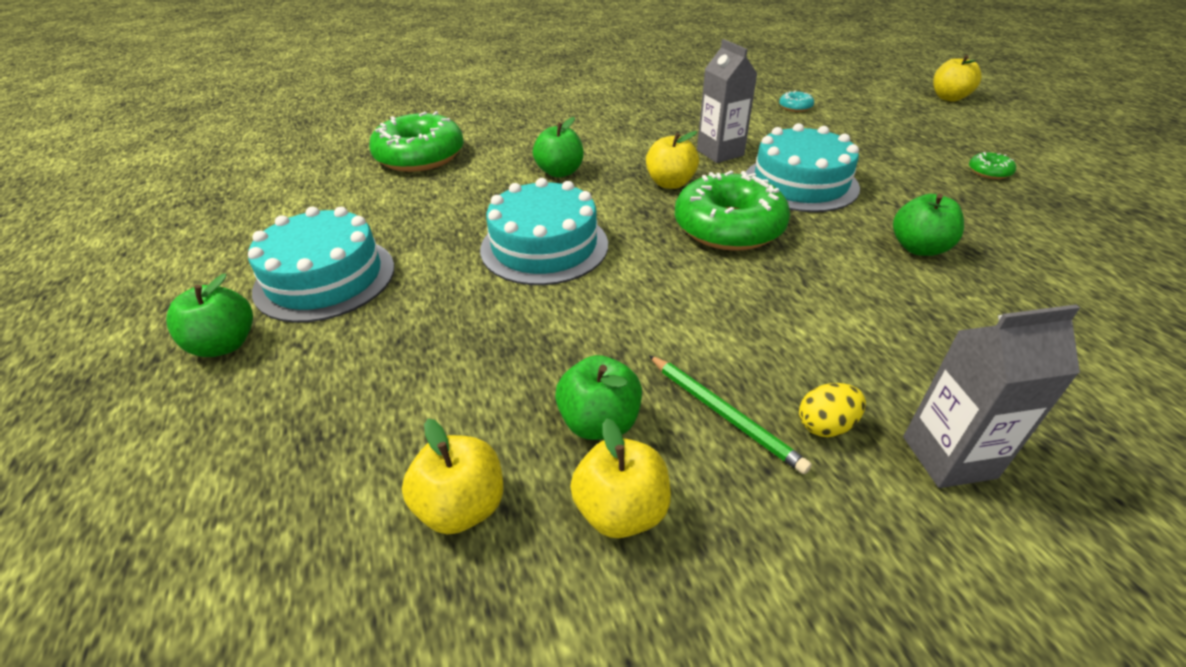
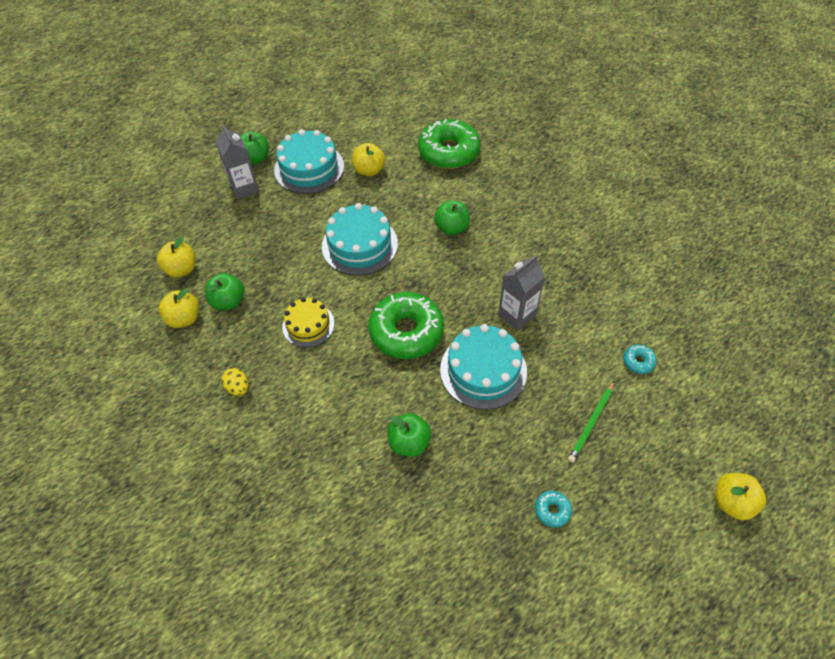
camera: 75 degrees right, 15 degrees up
yellow apple [646,131,699,189] -> yellow apple moved to [352,143,385,176]
green pencil [649,355,812,474] -> green pencil moved to [568,381,615,463]
grey carton [903,305,1080,488] -> grey carton moved to [215,124,260,199]
green donut [969,152,1016,179] -> turquoise donut [535,491,572,528]
none -> yellow cake [282,297,334,347]

